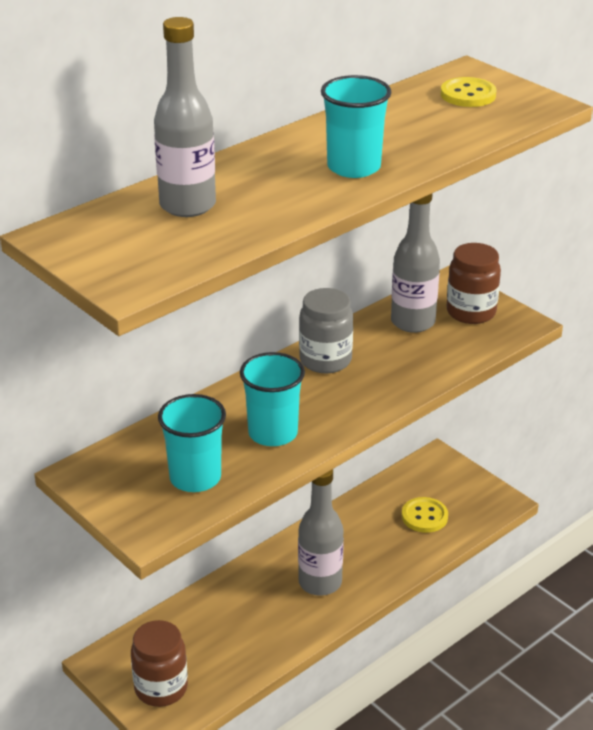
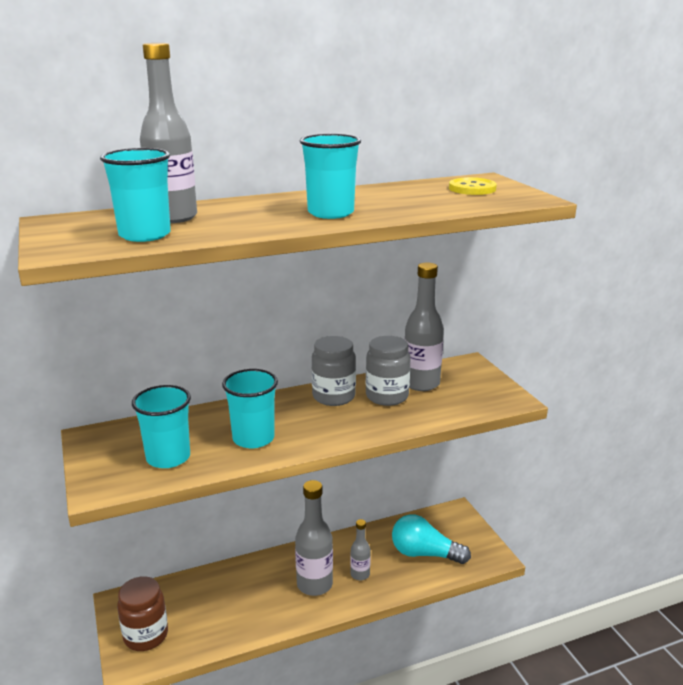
camera: 20 degrees right, 10 degrees down
yellow button [401,497,448,533] -> turquoise light bulb [392,514,471,564]
brown jar [447,243,501,324] -> none
none -> turquoise cup [100,148,171,242]
none -> grey bottle [350,519,371,580]
none -> grey jar [366,336,410,406]

